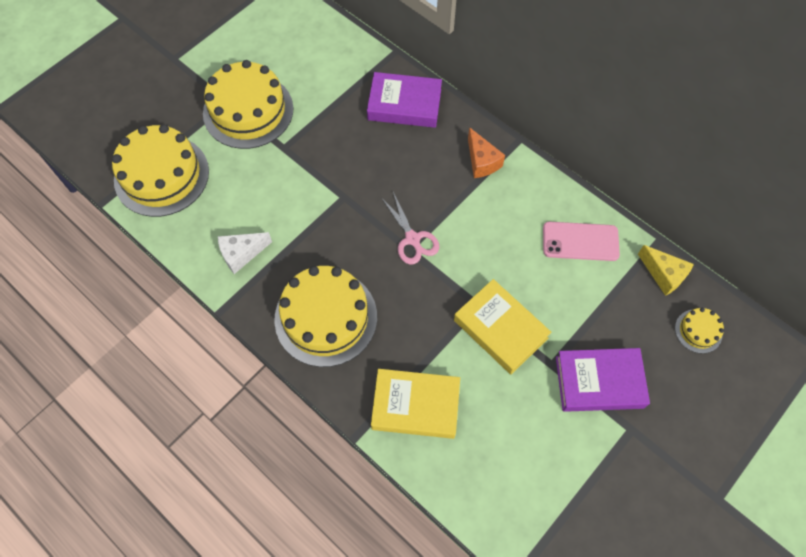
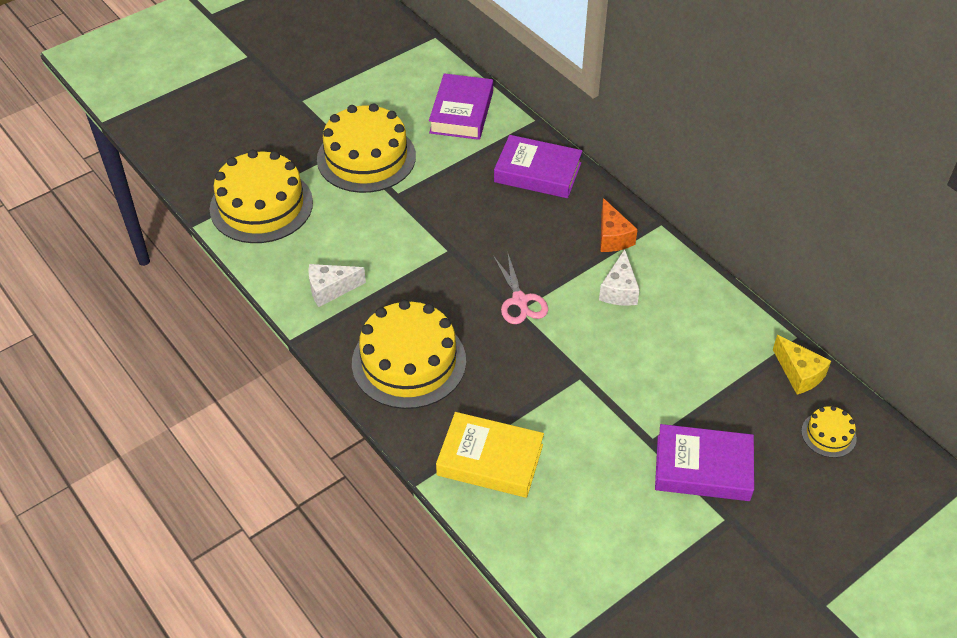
camera: 10 degrees right, 15 degrees down
yellow book [454,279,552,374] -> none
pink phone [543,222,620,261] -> none
none -> purple book [429,73,493,140]
none -> white cheese [599,249,640,306]

